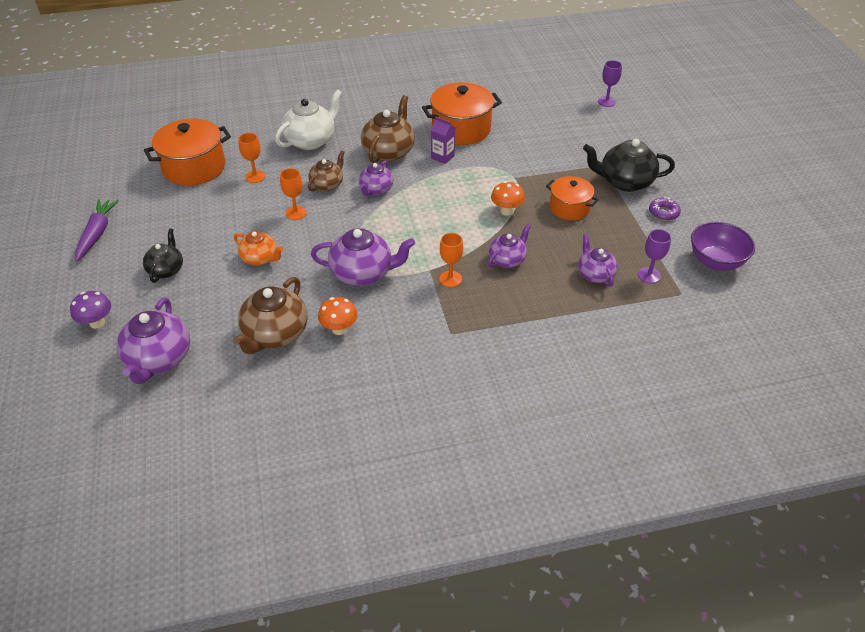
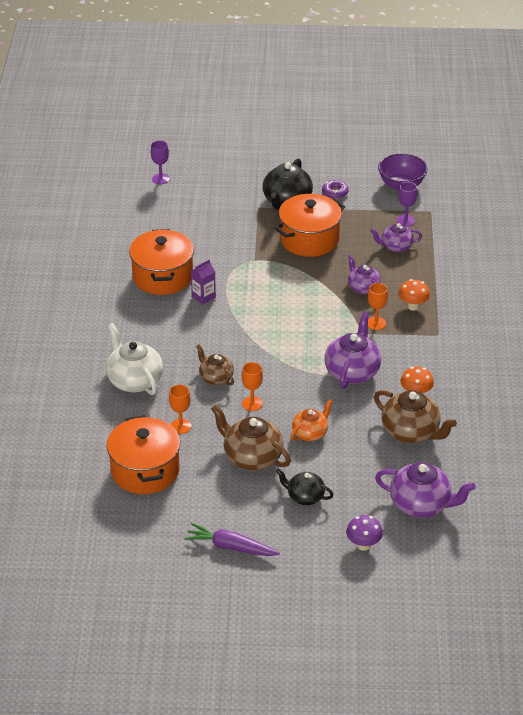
camera: 75 degrees left, 5 degrees down
purple teapot [359,161,393,196] -> none
brown teapot [361,95,415,163] -> brown teapot moved to [211,404,291,471]
orange mushroom [491,181,525,216] -> orange mushroom moved to [399,279,430,311]
orange pot [546,176,599,220] -> orange pot [274,194,345,257], size x1.63

